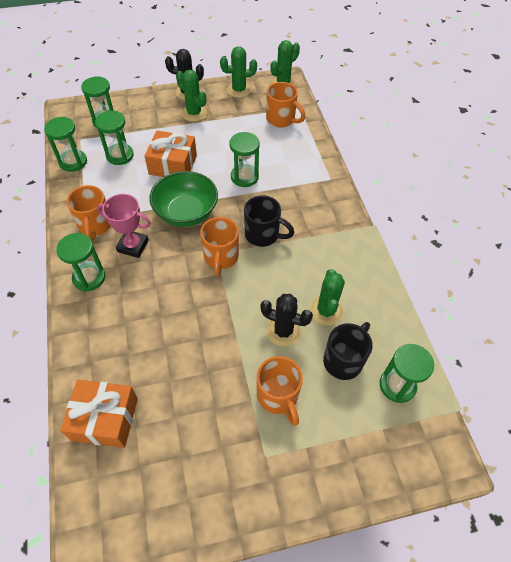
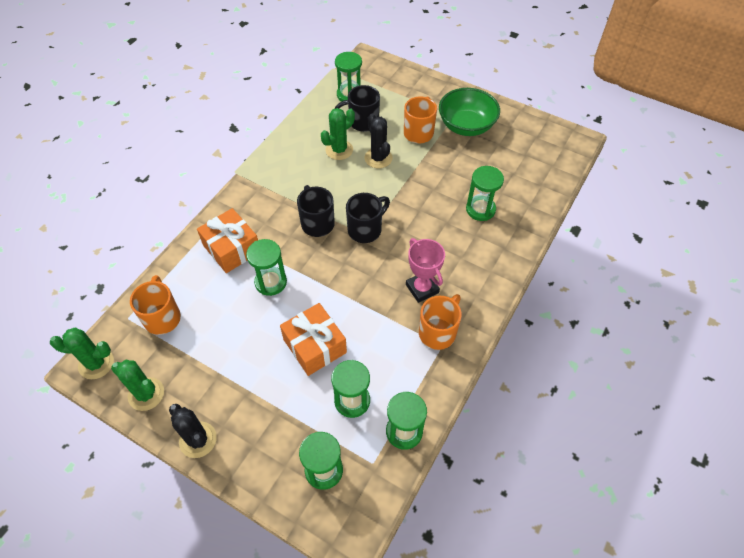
camera: 135 degrees left, 0 degrees up
green hourglass [56,233,106,292] -> green hourglass moved to [466,166,504,221]
orange gift [60,380,138,448] -> orange gift moved to [197,208,258,273]
green bowl [149,171,218,227] -> green bowl moved to [439,88,500,136]
green cactus [176,70,207,122] -> none
orange mug [200,217,239,276] -> black mug [346,193,390,243]

